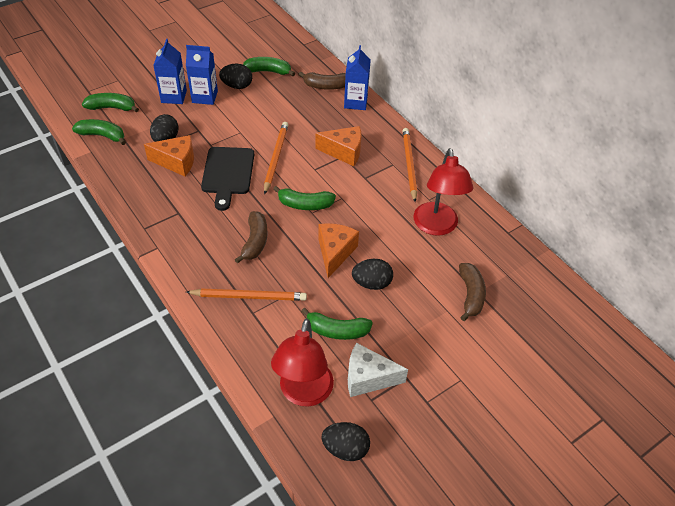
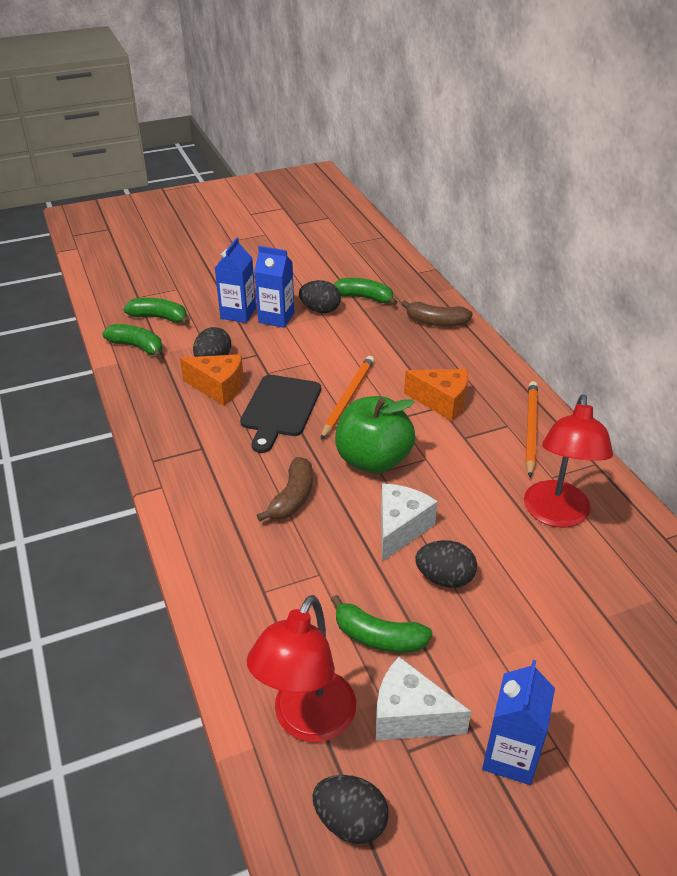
camera: 15 degrees right, 10 degrees down
orange pencil [186,289,307,301] -> none
green banana [273,186,336,210] -> green apple [335,396,415,474]
orange cheese [318,223,359,278] -> white cheese [381,484,438,562]
blue carton [344,45,371,110] -> blue carton moved to [482,660,555,785]
brown banana [459,263,486,321] -> none

